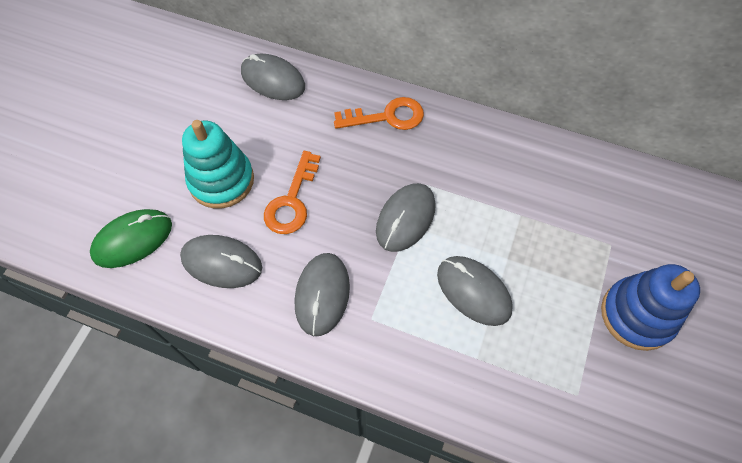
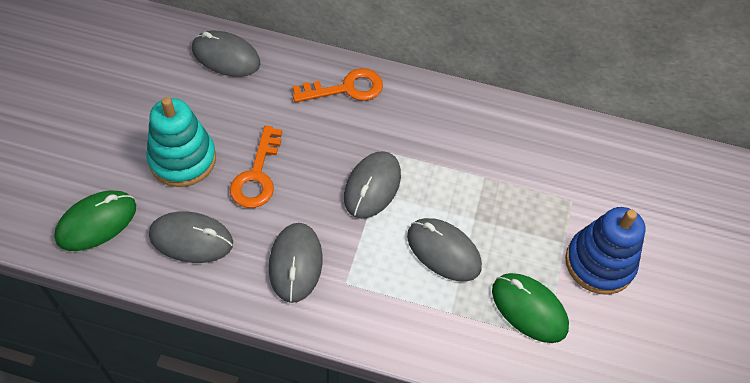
camera: 10 degrees left, 5 degrees down
none -> green mouse [492,273,569,343]

